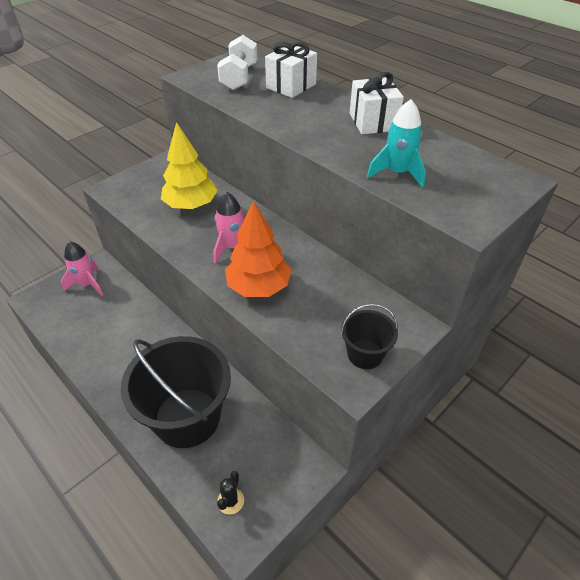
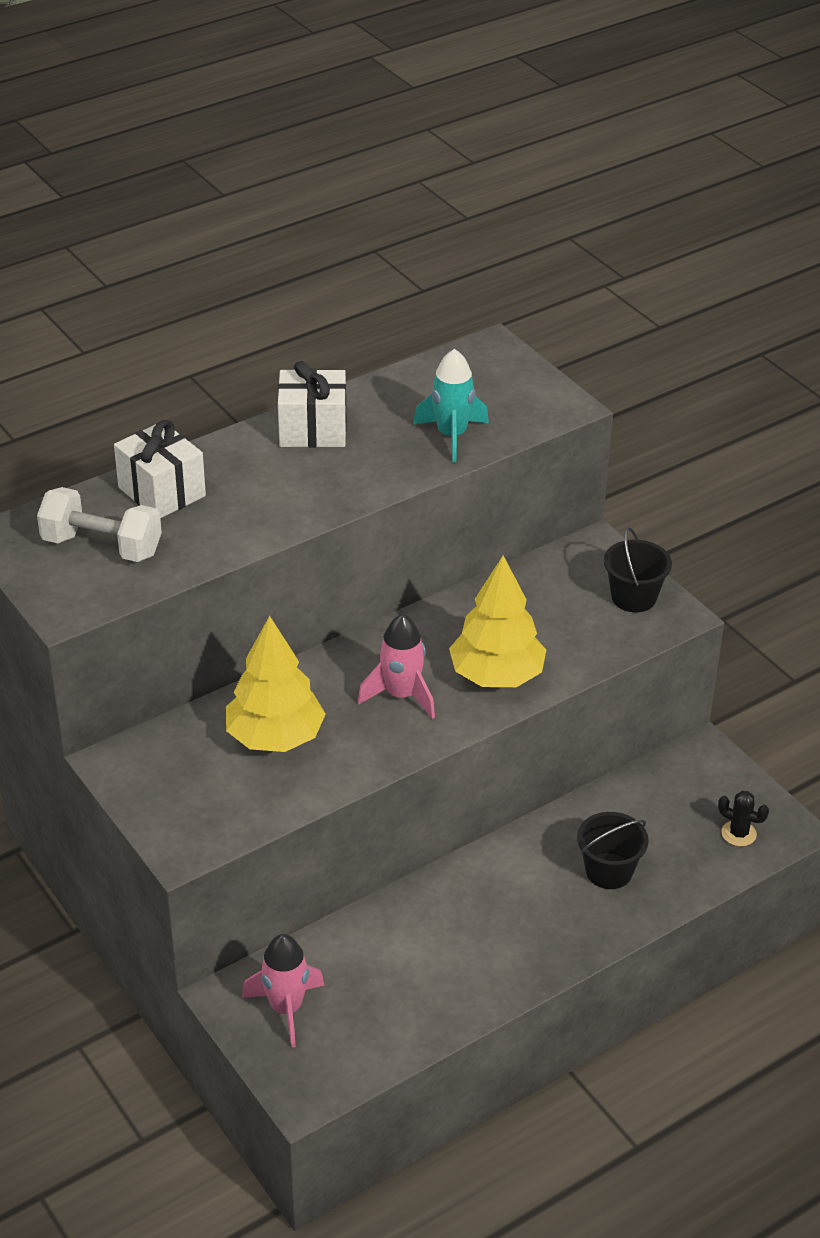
camera: 80 degrees left, 5 degrees down
black bucket [121,336,231,448] -> black bucket [577,812,649,889], size x0.47
orange tree [225,201,291,297] -> yellow tree [449,555,546,687]

